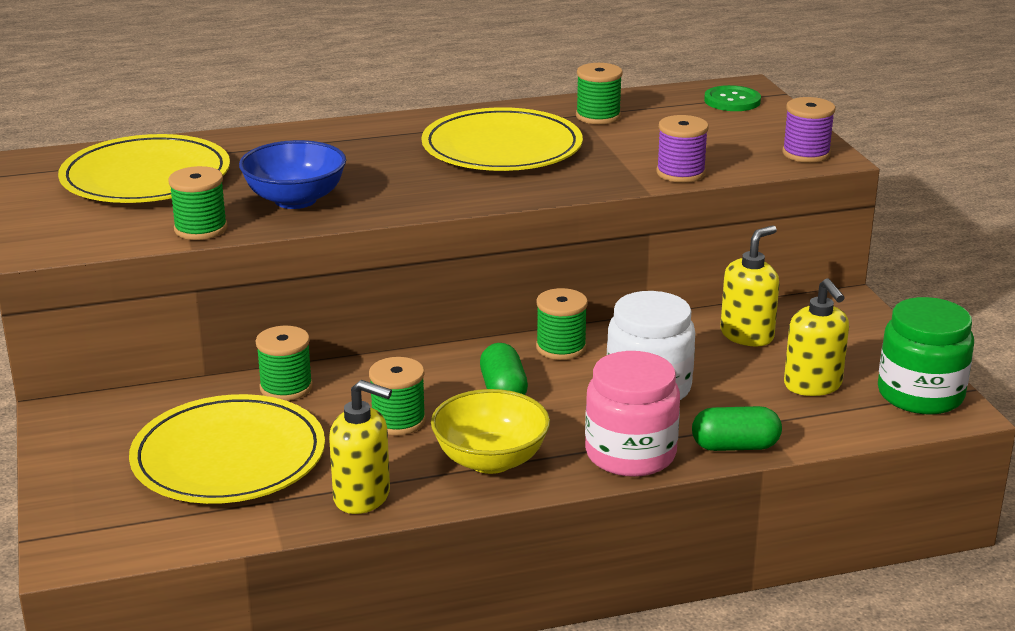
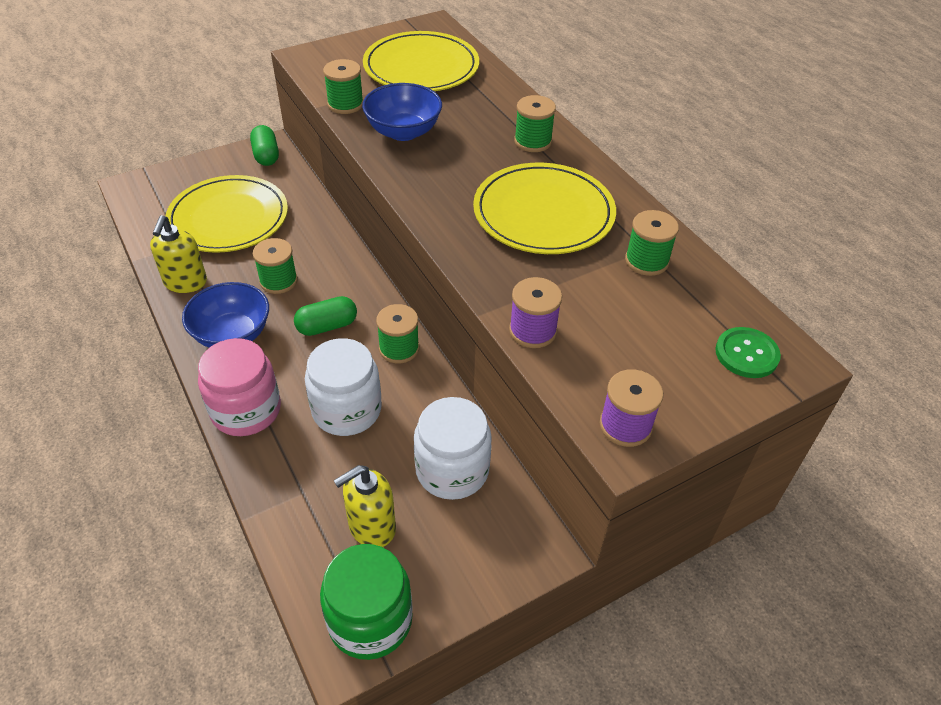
camera: 75 degrees right, 20 degrees up
green spool [256,326,313,401] -> green spool moved to [514,95,556,152]
yellow bowl [431,389,550,474] -> blue bowl [182,282,269,348]
green capsule [692,406,782,451] -> green capsule moved to [250,125,279,166]
yellow soap dispenser [720,225,779,347] -> white jar [414,397,492,500]

